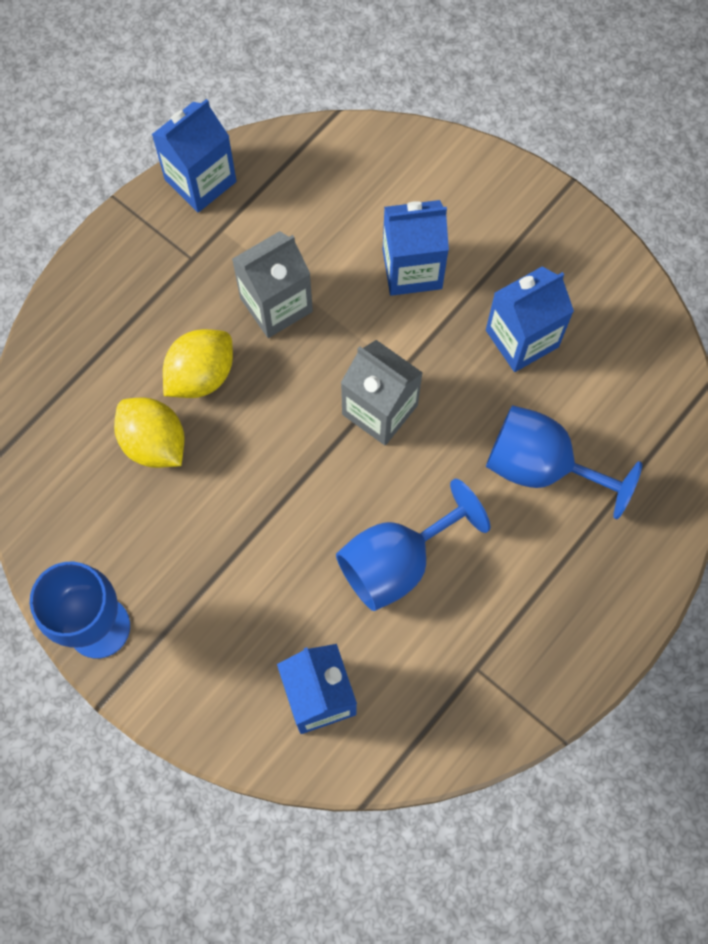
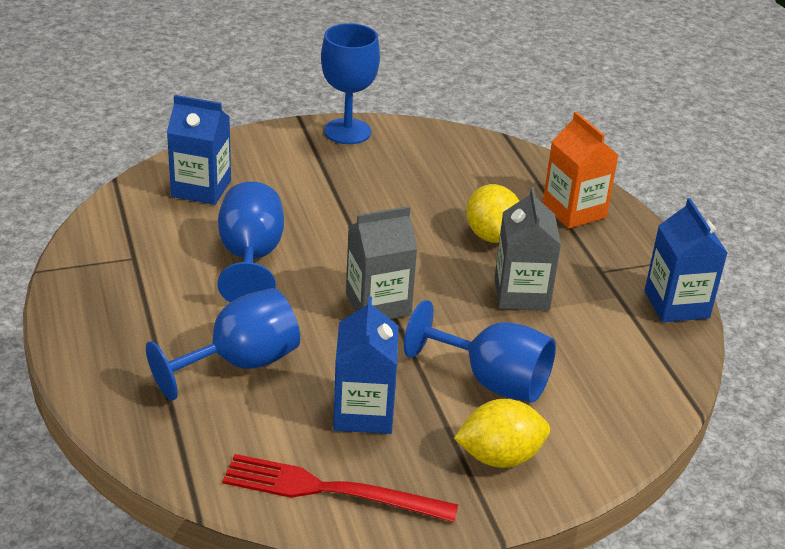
camera: 120 degrees right, 35 degrees down
yellow lemon [114,398,185,468] -> yellow lemon moved to [454,399,550,468]
blue carton [383,200,449,296] -> blue goblet [404,300,556,402]
none -> red fork [223,454,458,522]
none -> orange carton [543,112,618,229]

